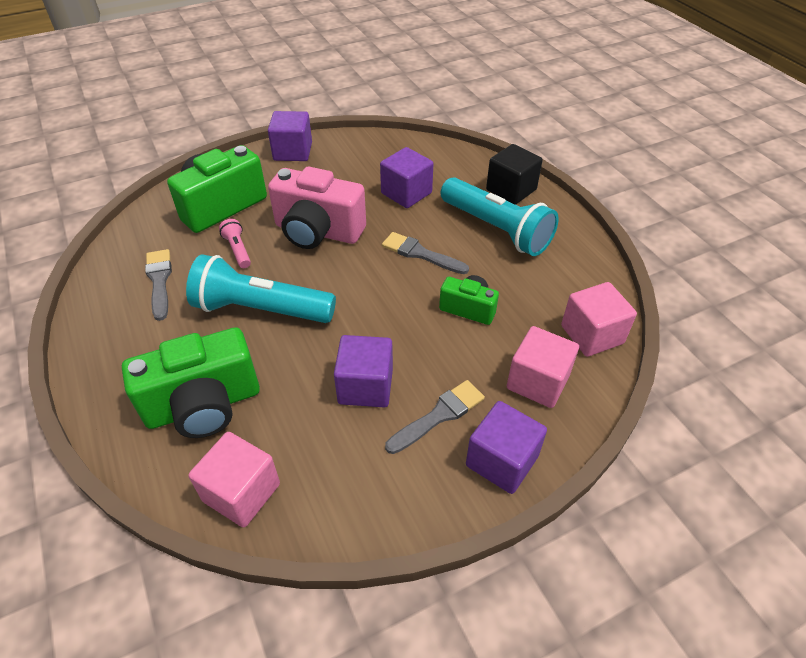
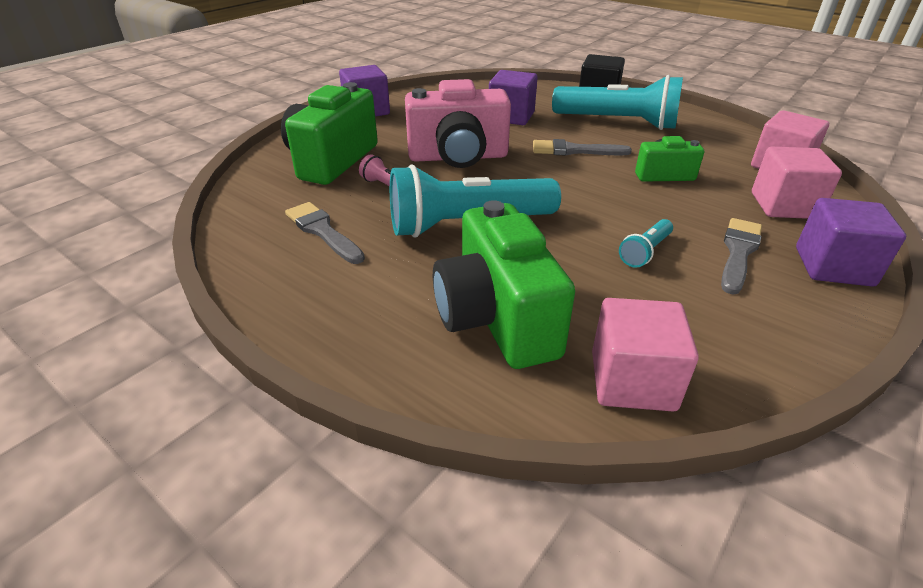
camera: 25 degrees left, 10 degrees down
green camera [122,327,260,438] -> green camera turned 120 degrees clockwise [433,200,575,369]
purple cube [334,335,393,407] -> turquoise flashlight [619,219,673,268]

